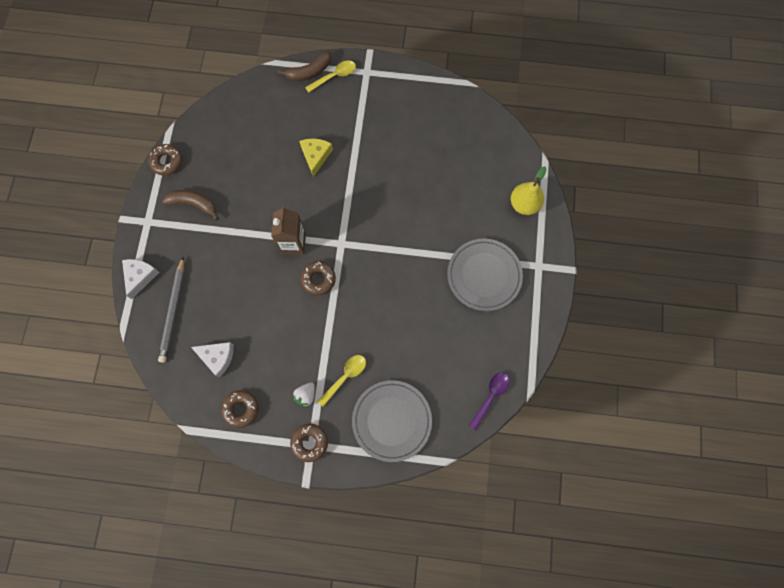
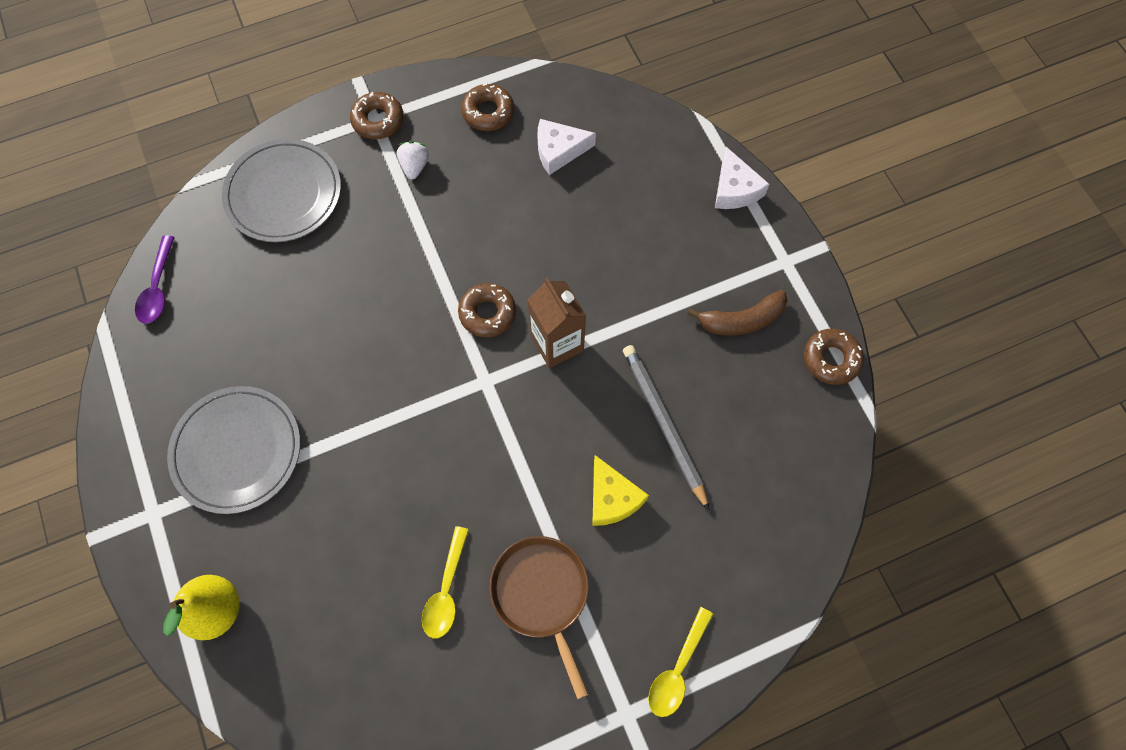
camera: 150 degrees right, 5 degrees down
grey pencil [158,257,184,363] -> grey pencil moved to [623,345,710,511]
brown banana [278,50,331,81] -> none
yellow spoon [317,355,366,407] -> yellow spoon moved to [422,526,469,638]
none -> brown pan [489,536,589,699]

